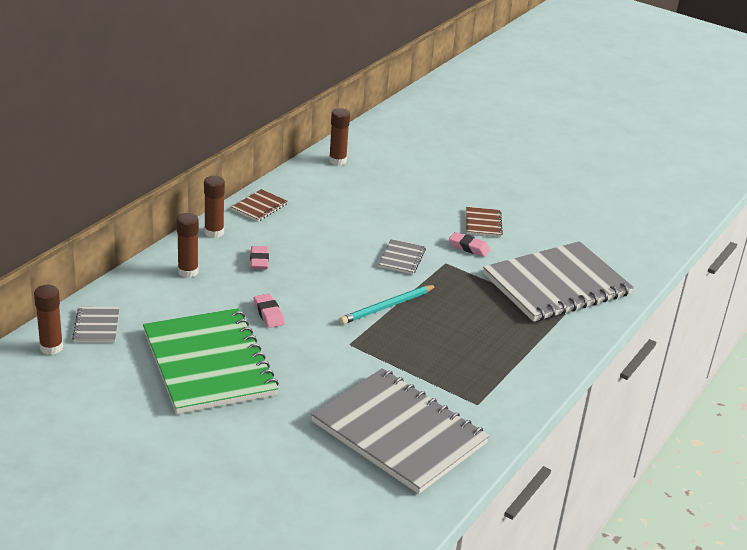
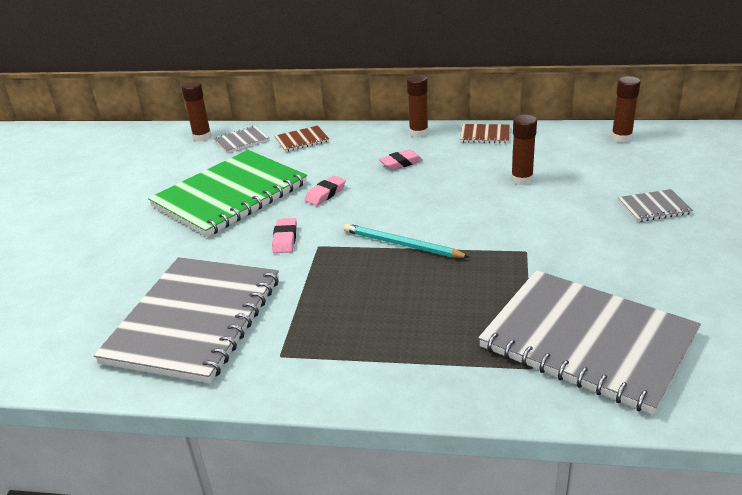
camera: 70 degrees right, 0 degrees up
brown glue stick [176,213,199,278] -> brown glue stick moved to [511,115,537,185]
grey notebook [378,239,426,274] -> grey notebook moved to [618,189,693,222]
pink eraser [449,232,490,257] -> pink eraser moved to [272,218,297,253]
brown notebook [466,207,503,237] -> brown notebook moved to [275,126,329,152]

